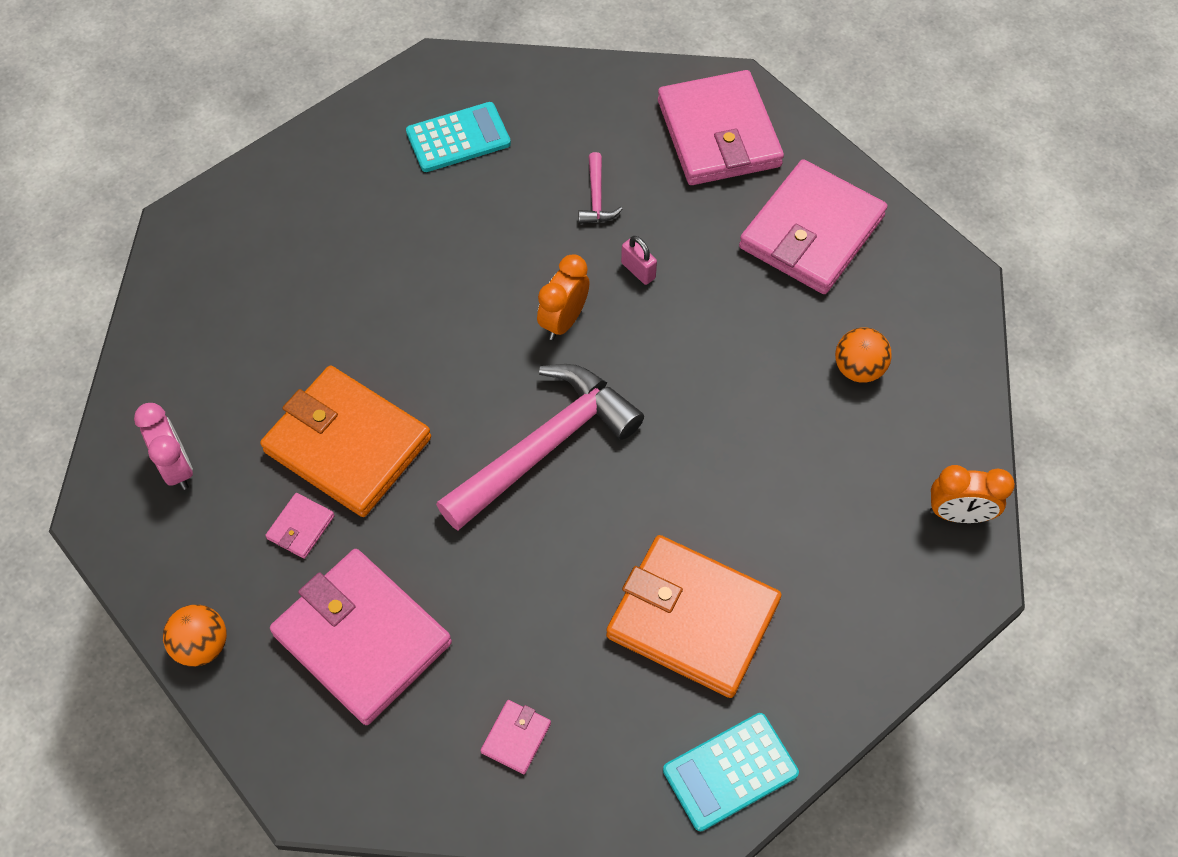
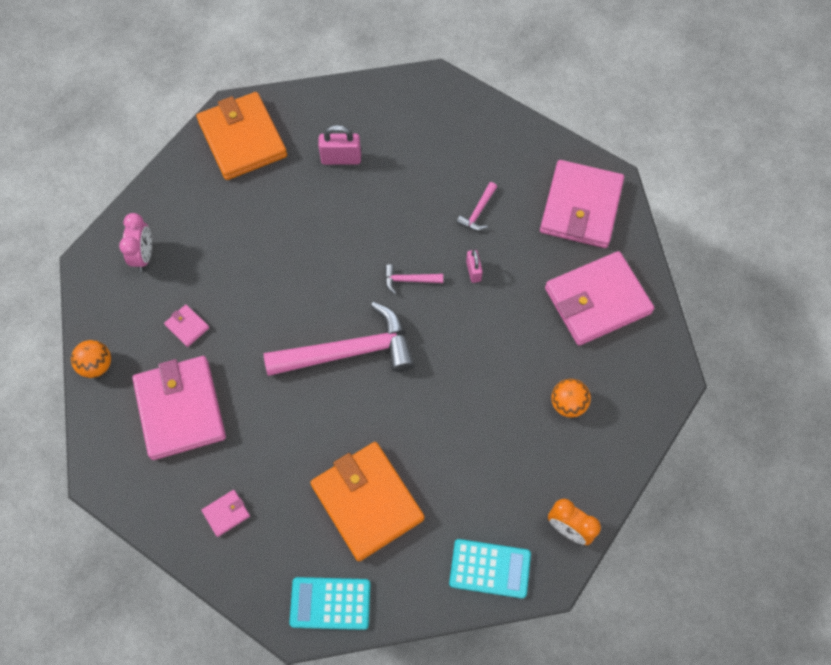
camera: 30 degrees right, 5 degrees up
orange wallet [260,366,431,517] -> orange wallet moved to [197,92,287,180]
pink wallet [265,493,335,559] -> pink wallet turned 75 degrees clockwise [164,305,209,347]
turquoise calculator [406,102,511,172] -> turquoise calculator moved to [449,539,531,599]
orange clock [537,254,590,340] -> pink hammer [385,264,443,295]
none -> pink padlock [318,125,361,165]

